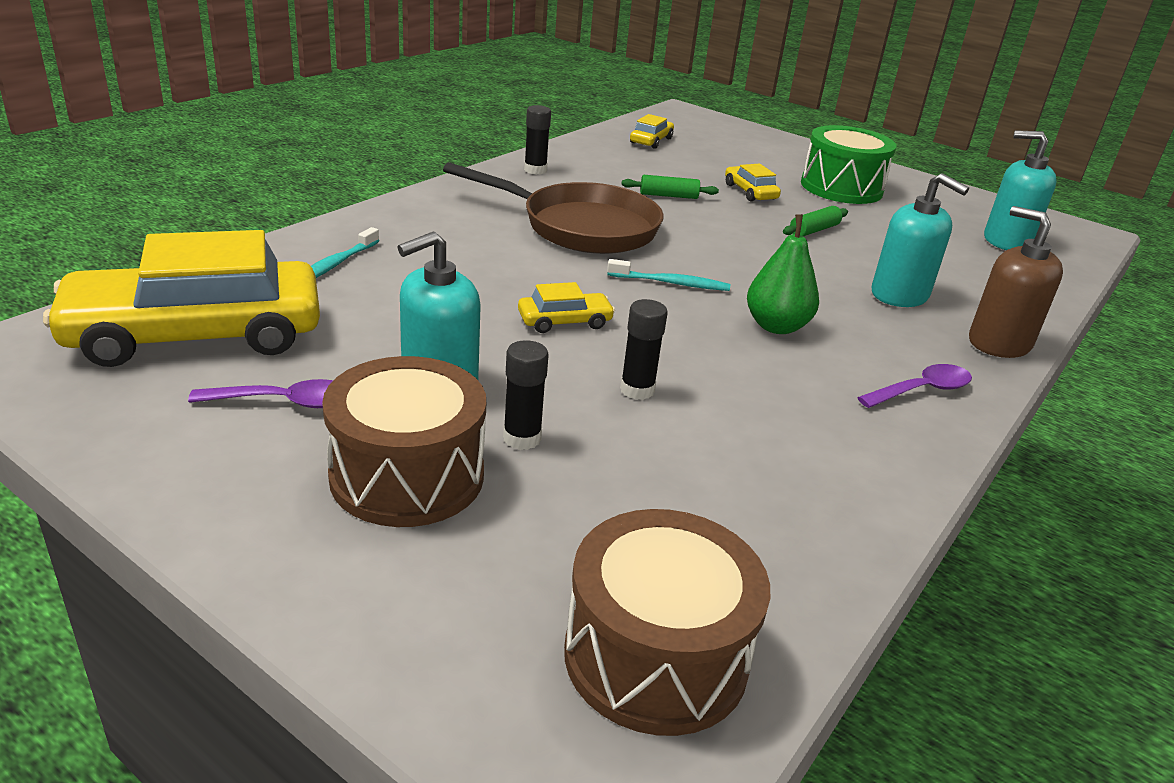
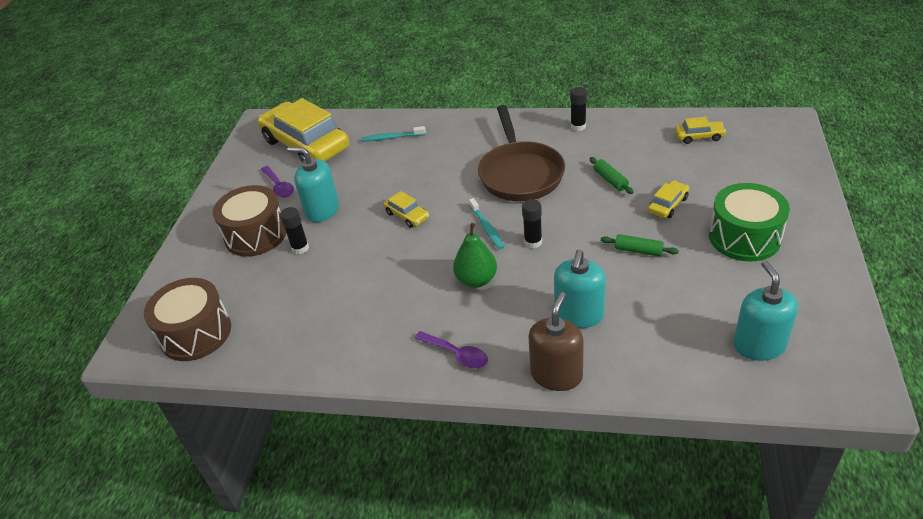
camera: 70 degrees right, 10 degrees up
black glue stick [620,299,668,400] -> black glue stick moved to [522,199,542,248]

